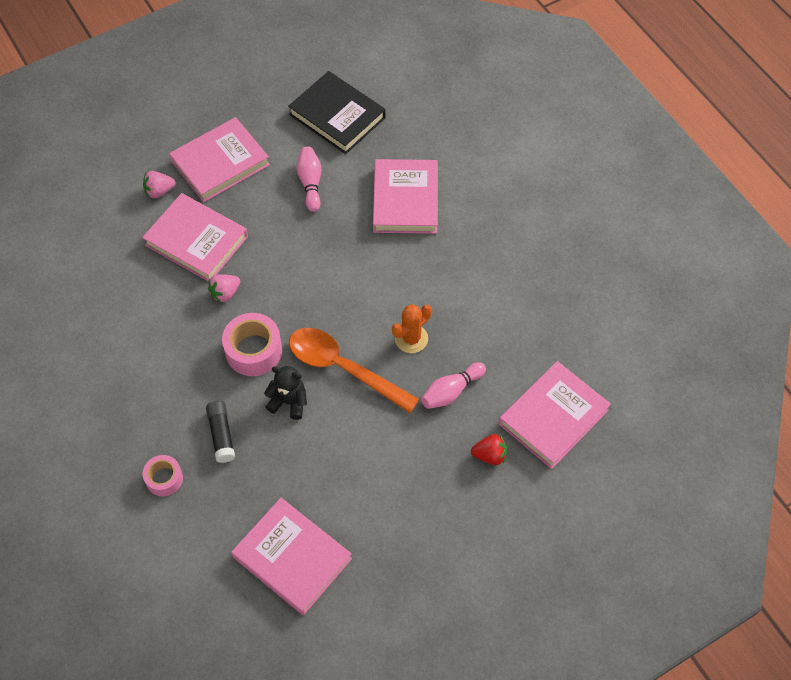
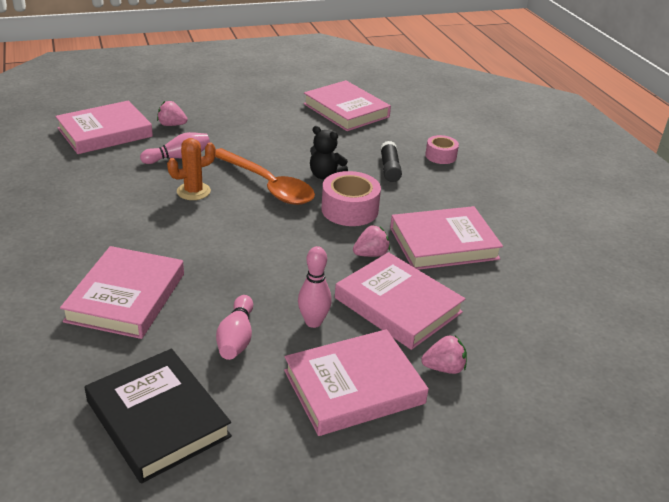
camera: 170 degrees left, 25 degrees down
red strawberry [471,434,507,465] -> pink strawberry [157,101,188,126]
none -> pink bowling pin [298,246,332,328]
none -> pink book [390,206,503,270]

